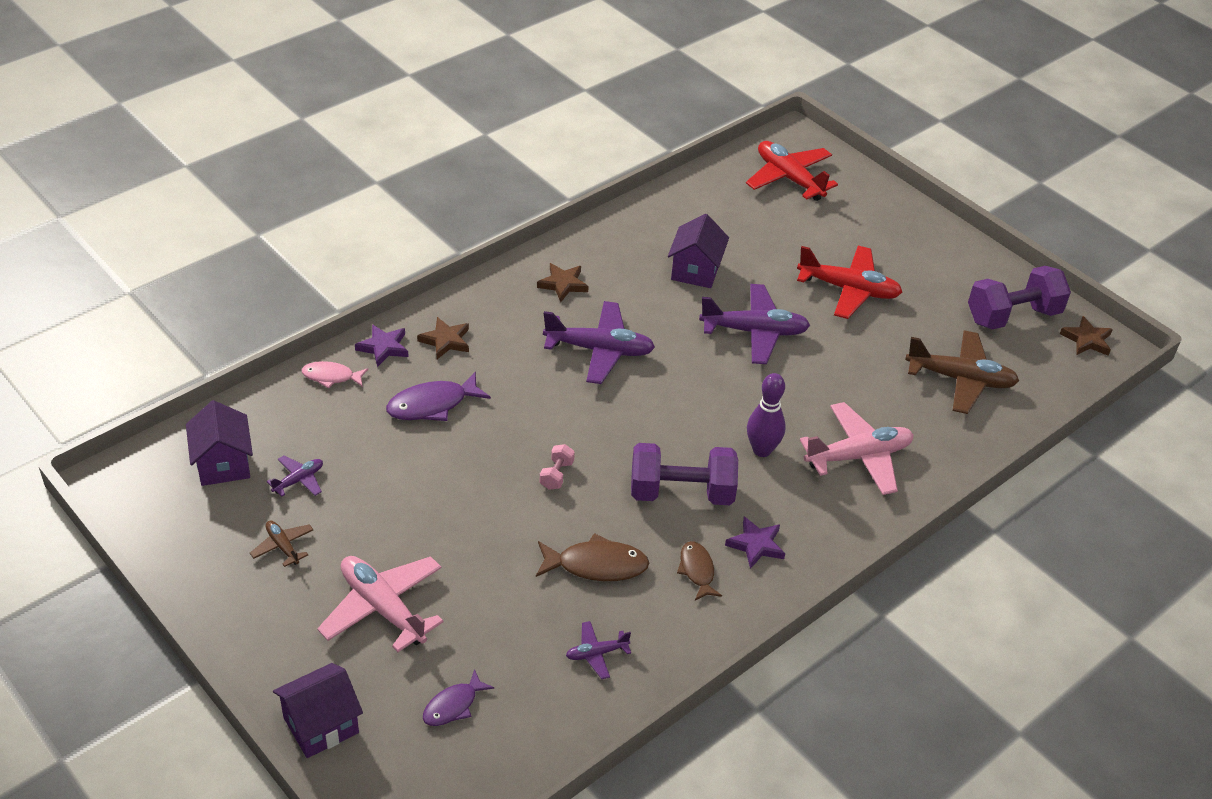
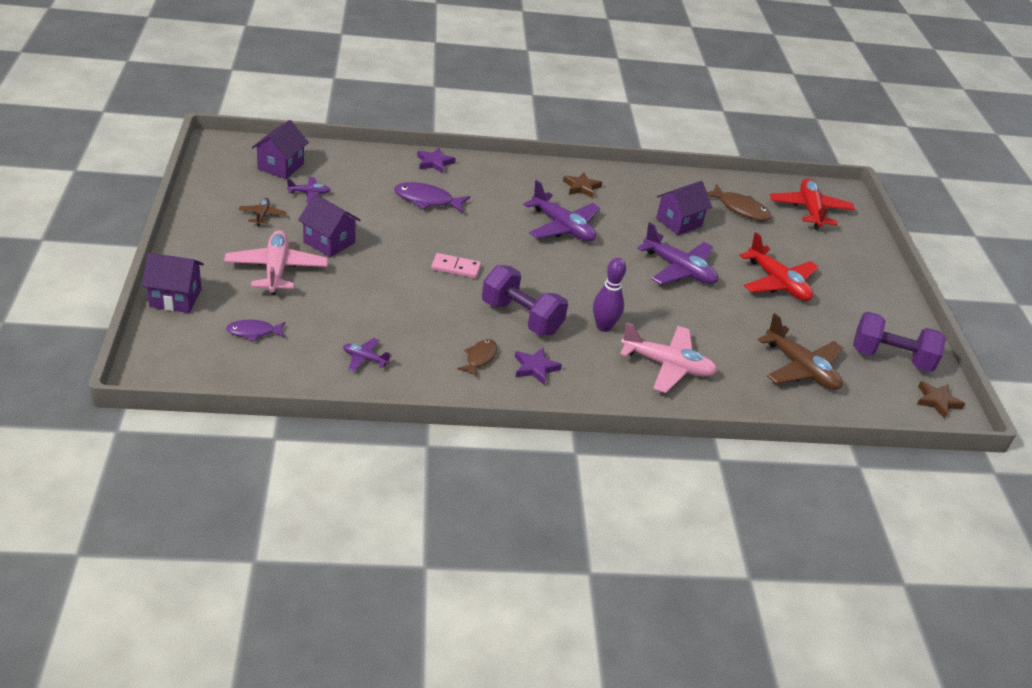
camera: 35 degrees right, 5 degrees down
pink fish [302,361,368,389] -> none
brown star [417,317,469,359] -> none
brown fish [536,533,649,581] -> brown fish moved to [707,184,772,221]
pink dumbbell [540,444,575,490] -> pink domino [431,253,481,278]
none -> purple house [298,194,360,257]

